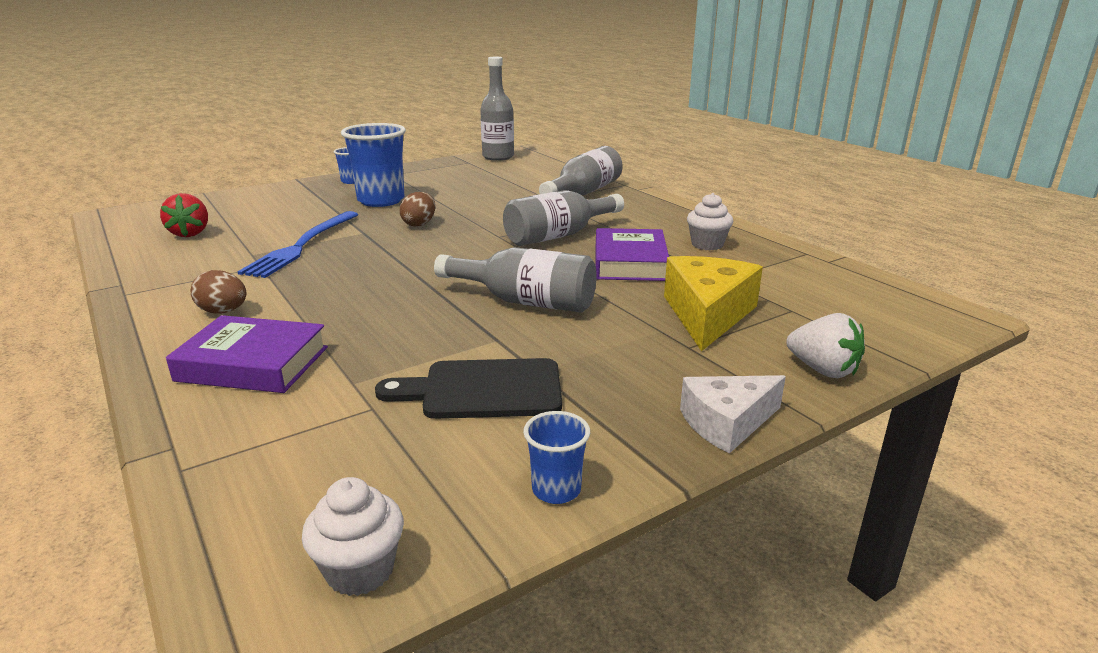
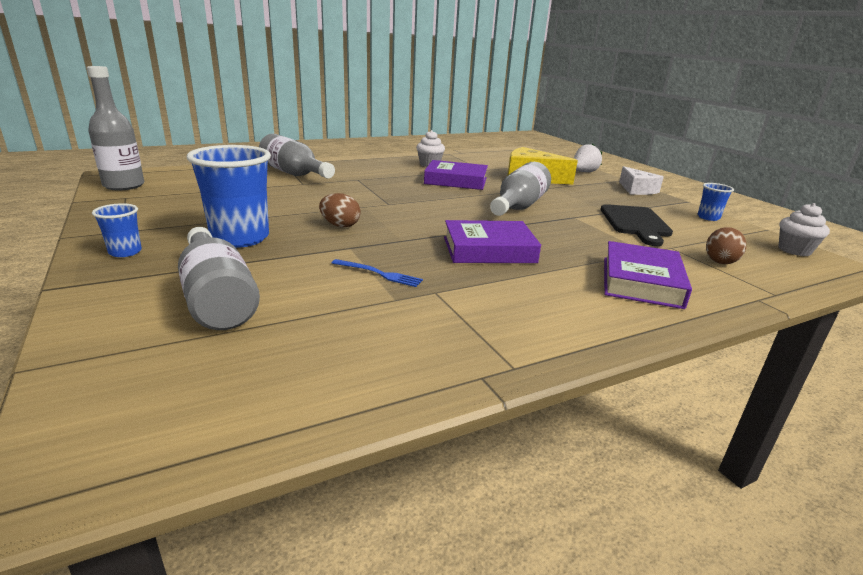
camera: 85 degrees left, 0 degrees up
red strawberry [160,193,208,237] -> none
brown egg [191,270,246,314] -> brown egg moved to [706,227,746,264]
blue fork [237,211,358,278] -> blue fork [332,259,423,287], size x0.49
grey bottle [503,190,624,246] -> grey bottle moved to [178,227,260,330]
none -> purple book [444,220,541,263]

